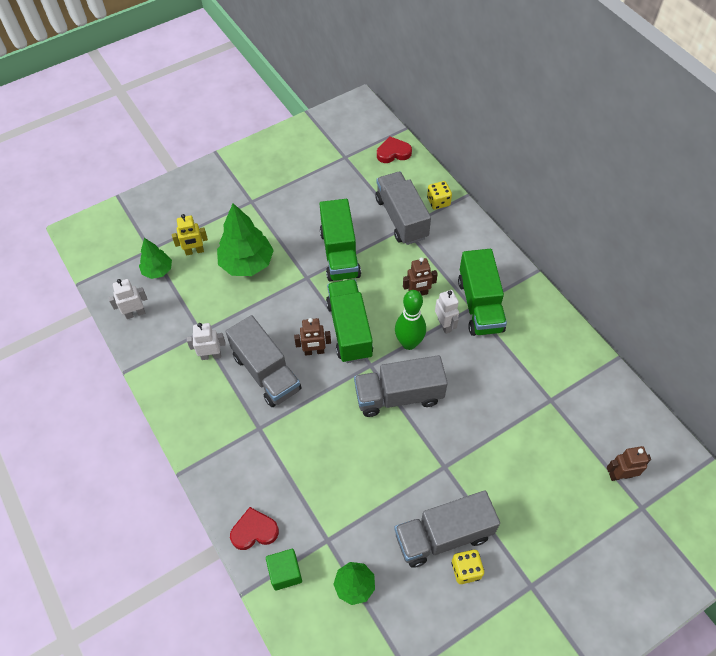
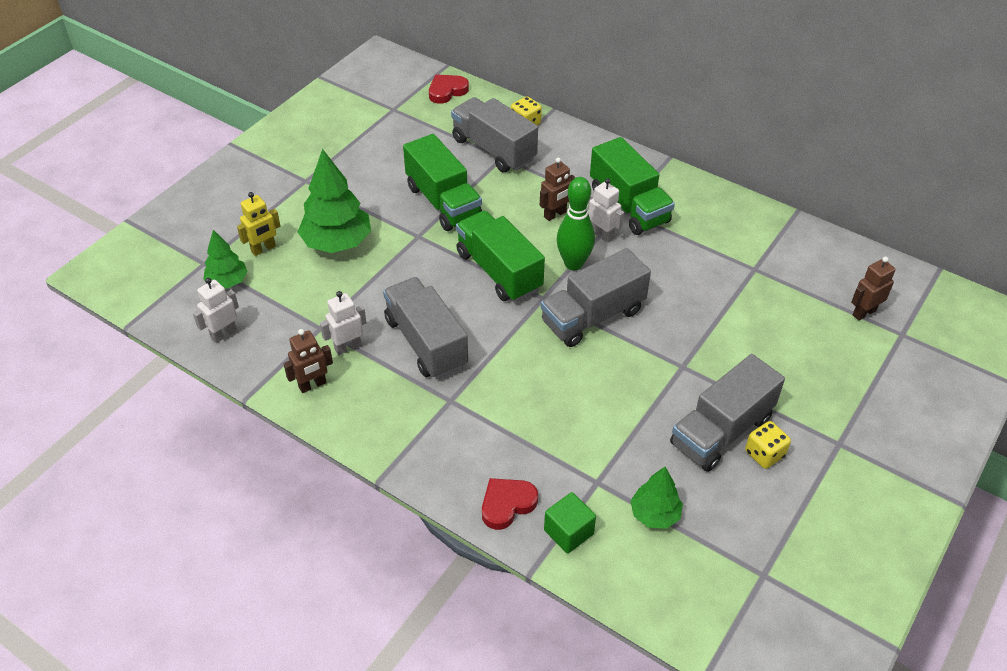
camera: 25 degrees left, 10 degrees down
grey truck [226,315,301,407] -> grey truck turned 150 degrees counterclockwise [383,277,468,379]
brown robot [294,318,331,356] -> brown robot moved to [283,329,333,393]

